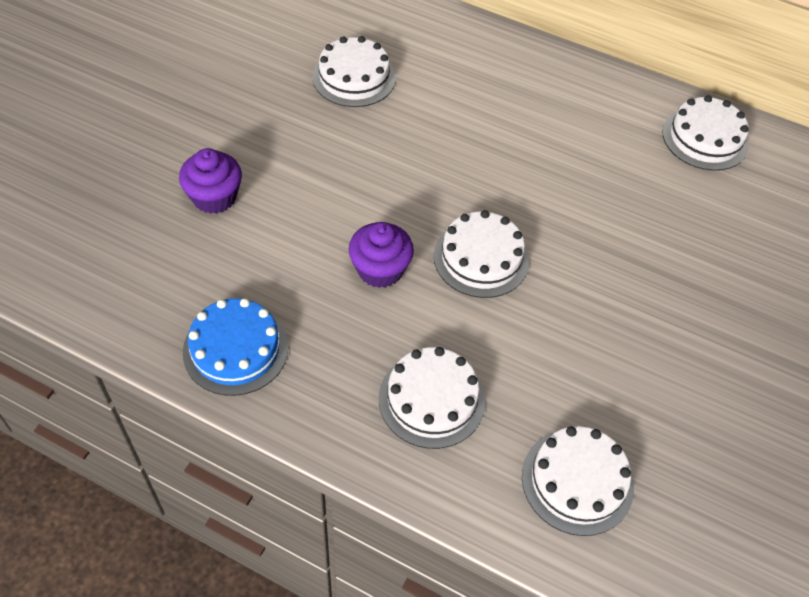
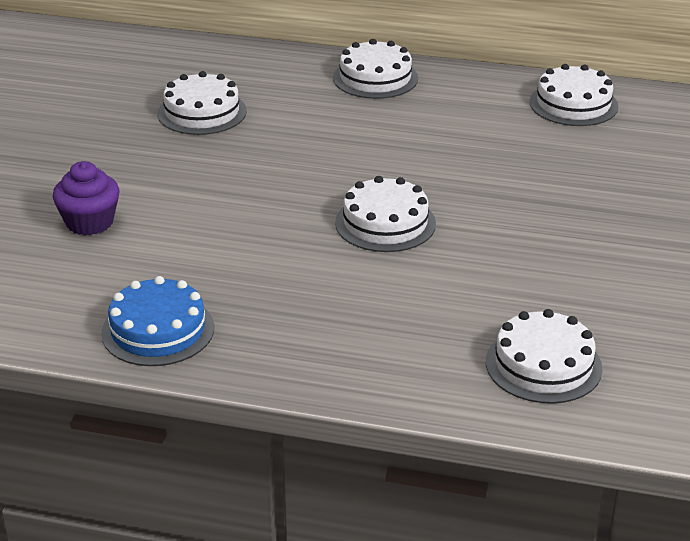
camera: 10 degrees left, 20 degrees down
purple cupcake [349,222,414,288] -> none
white cake [379,347,485,449] -> white cake moved to [333,39,418,99]

